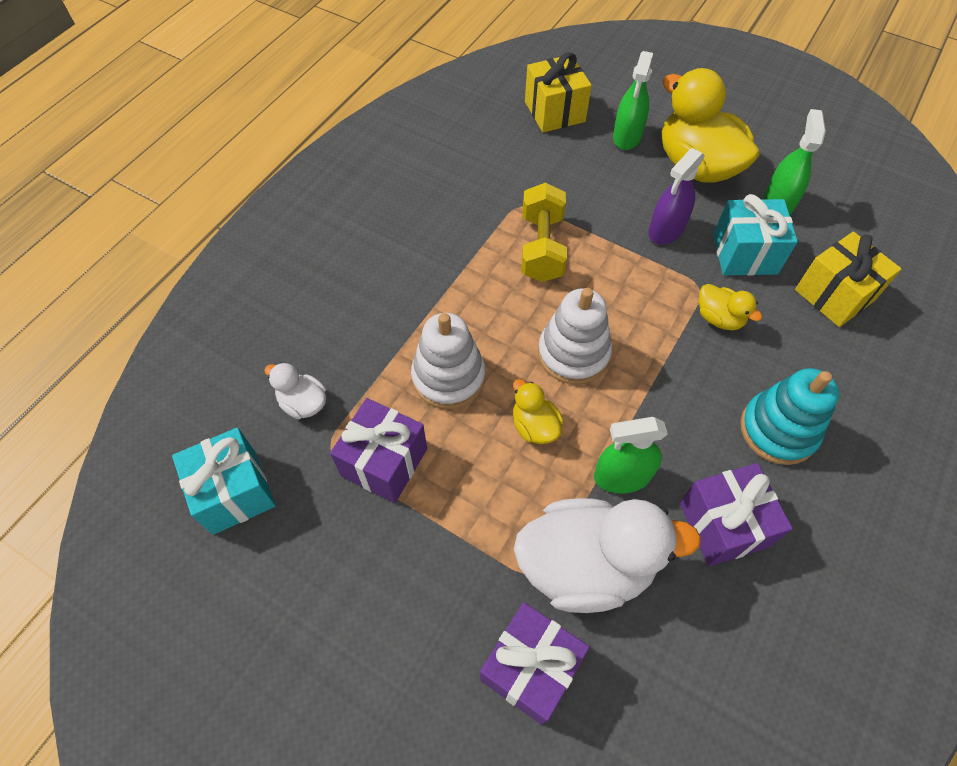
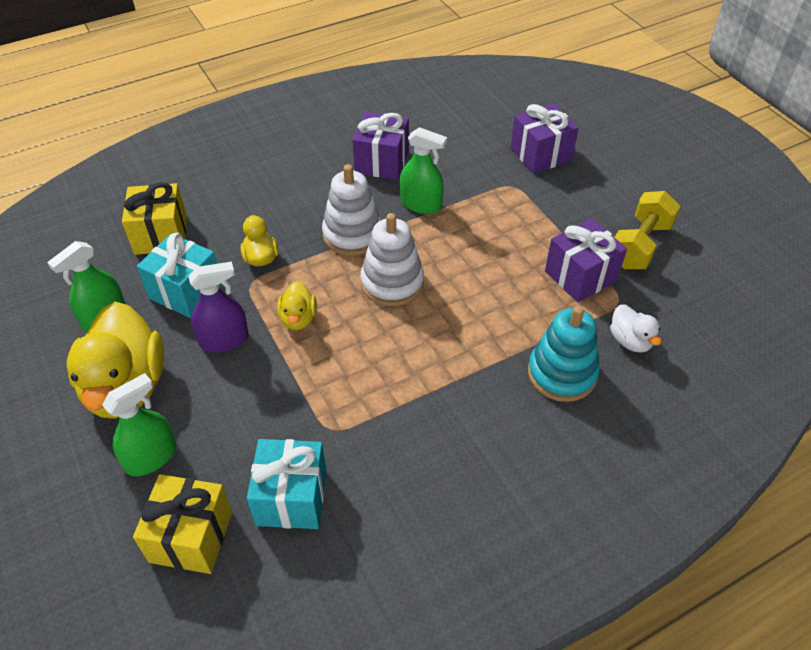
camera: 150 degrees left, 10 degrees down
turquoise gift [172,427,276,535] -> turquoise gift moved to [247,439,327,529]
white stacking toy [411,313,485,409] -> white stacking toy moved to [322,164,381,256]
yellow duck [513,379,564,444] -> yellow duck moved to [277,281,317,330]
white duck [514,498,701,613] -> none
yellow dumbbell [521,182,567,282] -> yellow dumbbell moved to [615,191,680,269]
turquoise stacking toy [740,368,839,465] -> turquoise stacking toy moved to [528,306,600,402]

